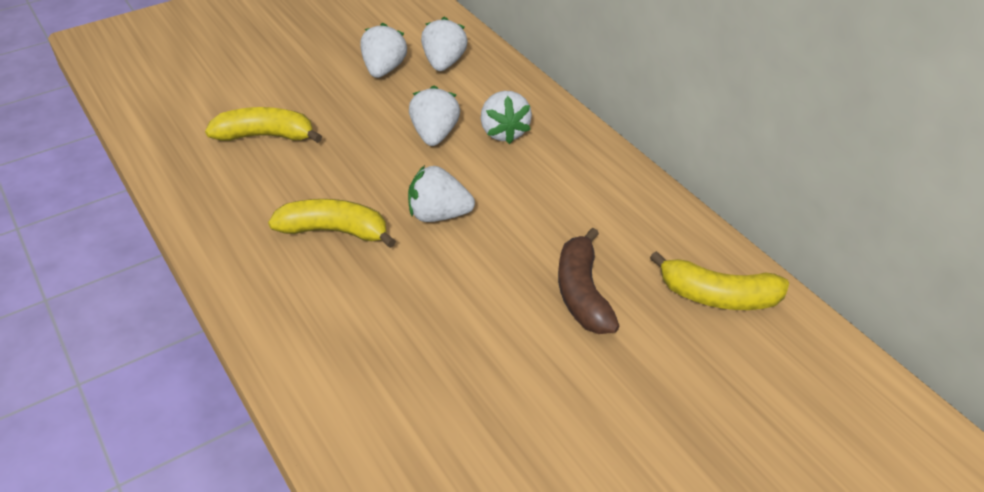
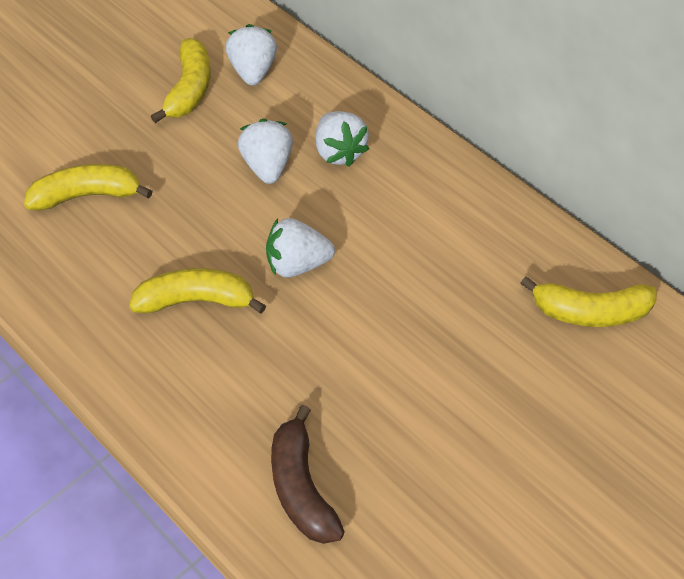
camera: 10 degrees left, 10 degrees up
white strawberry [361,23,407,78] -> yellow banana [151,38,211,123]
brown banana [558,228,620,334] -> brown banana moved to [271,405,345,544]

